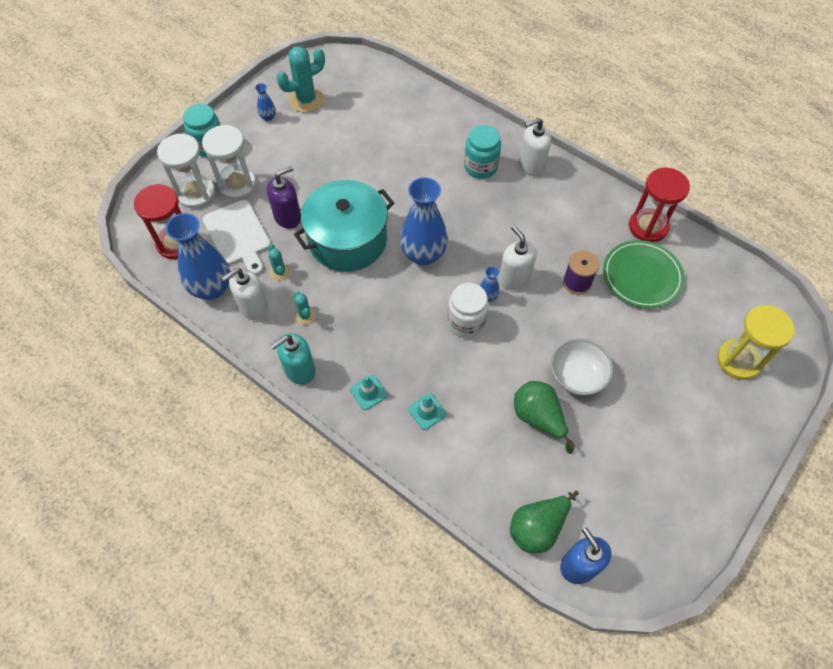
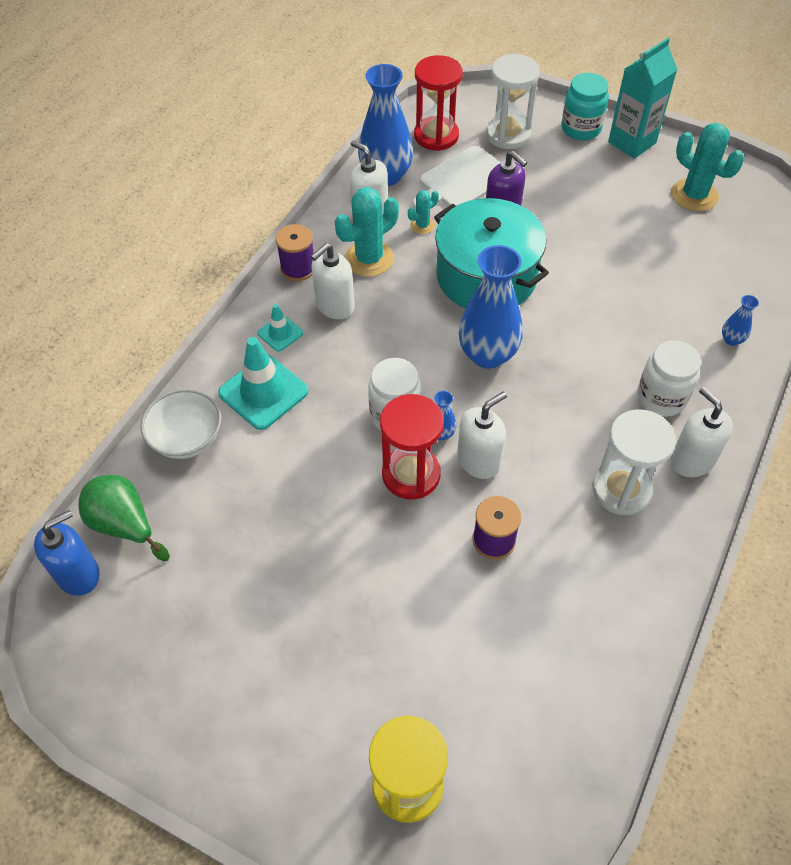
camera: 80 degrees right, 5 degrees down
white hourglass [202,125,256,200] -> white hourglass moved to [592,409,676,515]
blue vase [255,83,276,121] -> blue vase moved to [722,295,759,346]
turquoise soap dispenser [271,333,315,385] -> purple spool [276,224,314,281]
turquoise cactus [294,291,316,325] -> turquoise cactus [335,187,399,277], size x1.96
turquoise traffic cone [408,393,447,430] -> turquoise traffic cone [218,337,309,430], size x1.88
turquoise jar [464,125,501,179] -> white jar [637,340,701,417]
green pear [514,381,575,454] -> none
white bowl [551,339,613,396] -> white bowl moved to [140,389,222,459]
green plate [603,240,685,308] -> none
red hourglass [629,167,690,242] -> red hourglass moved to [380,394,444,499]
none -> white soap dispenser [311,243,355,319]
none -> turquoise carton [608,38,678,159]

